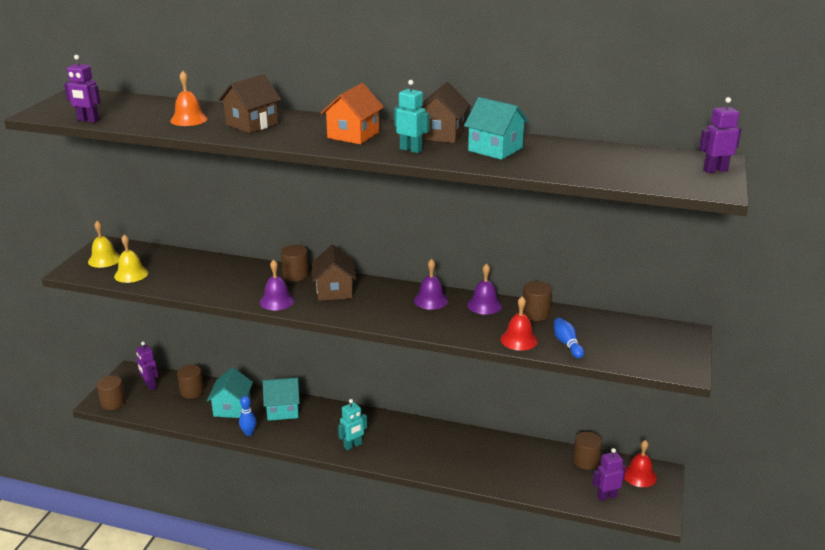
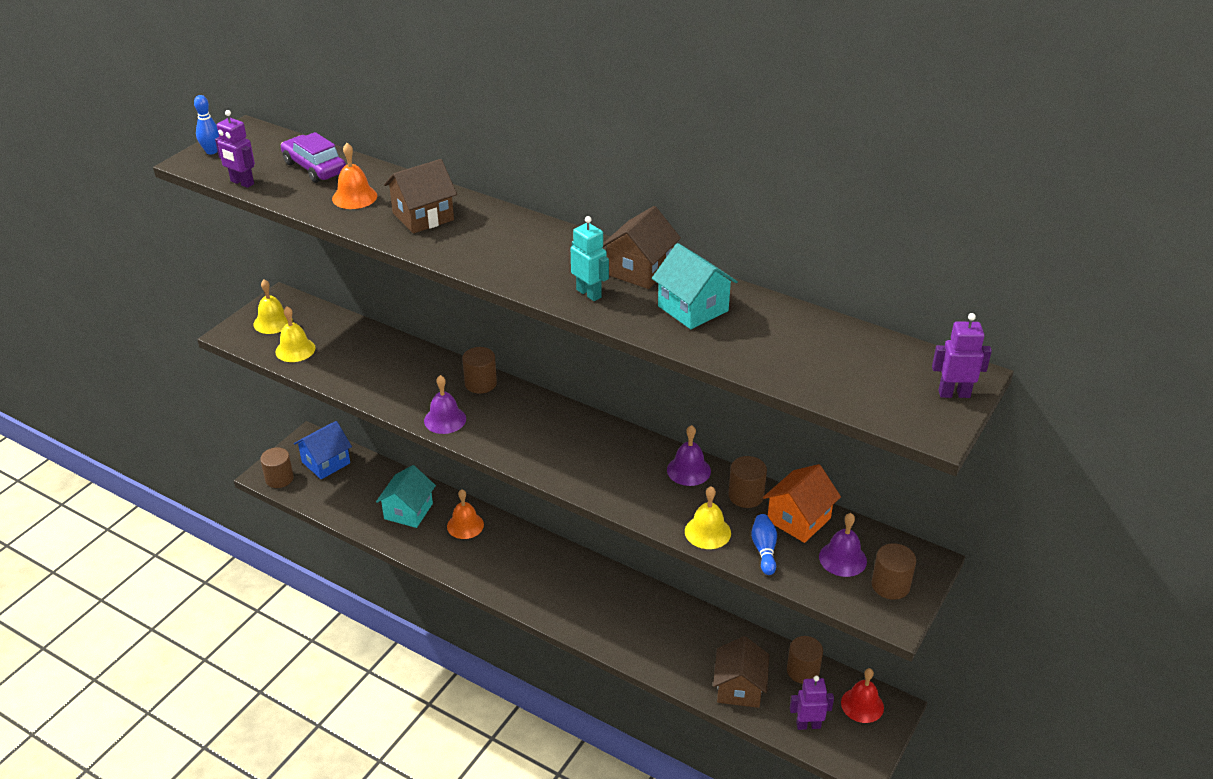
camera: 15 degrees right, 10 degrees up
purple robot [136,341,158,390] -> blue house [294,421,352,479]
brown cylinder [177,365,204,399] -> brown cylinder moved to [872,543,916,600]
blue bowling pin [239,396,257,436] -> blue bowling pin moved to [194,95,219,154]
turquoise house [263,378,300,421] -> orange bell [447,489,484,539]
brown house [312,245,356,301] -> brown house moved to [713,636,769,708]
orange house [321,83,384,144] -> orange house moved to [763,464,841,543]
turquoise robot [338,399,367,451] -> none
purple bell [414,259,448,310] -> purple bell moved to [819,513,867,577]
red bell [500,296,538,351] -> yellow bell [685,486,731,549]
none -> purple car [281,132,346,183]

